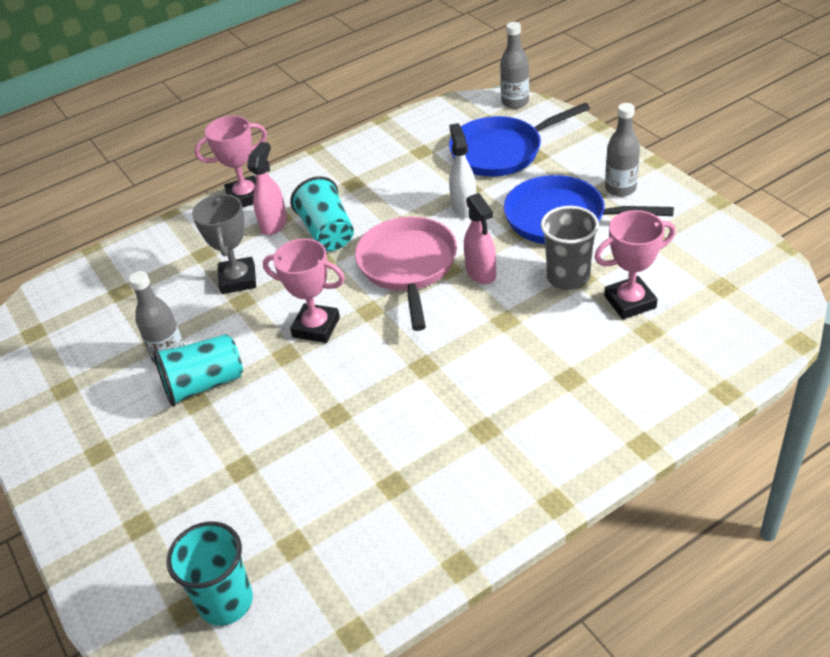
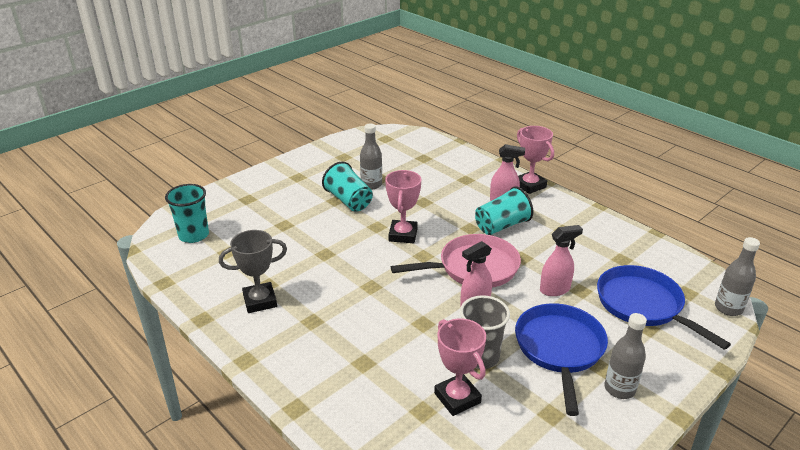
camera: 75 degrees right, 10 degrees down
grey trophy [192,194,256,294] -> grey trophy moved to [219,230,287,313]
white spray bottle [449,123,476,218] -> pink spray bottle [540,225,583,296]

